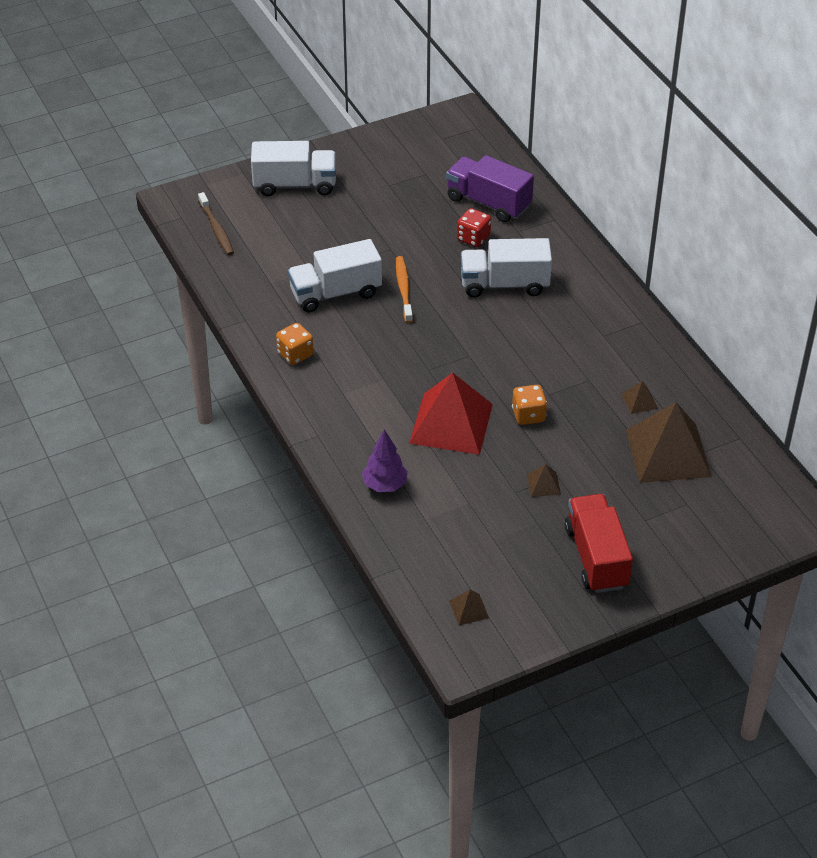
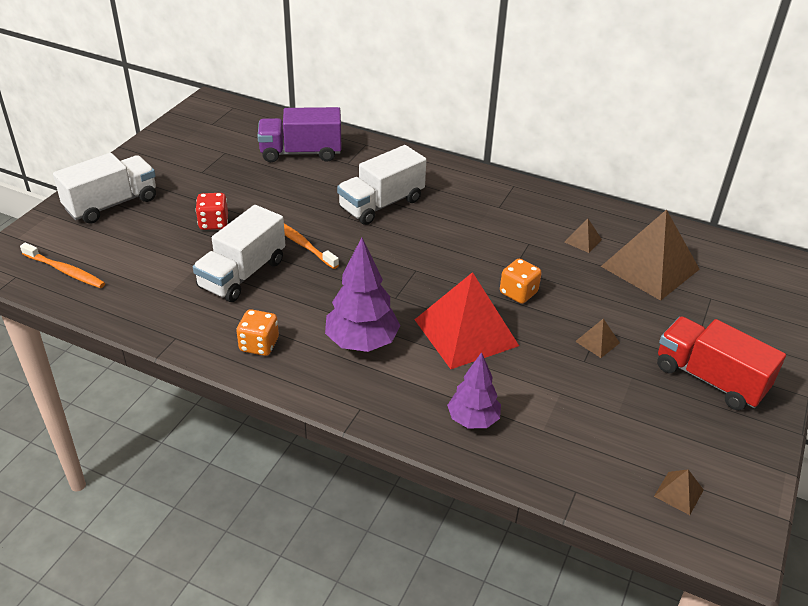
camera: 40 degrees left, 5 degrees down
brown toothbrush [198,192,234,255] -> orange toothbrush [20,243,105,288]
red dice [457,208,491,247] -> red dice moved to [195,193,228,230]
none -> purple tree [325,237,401,352]

